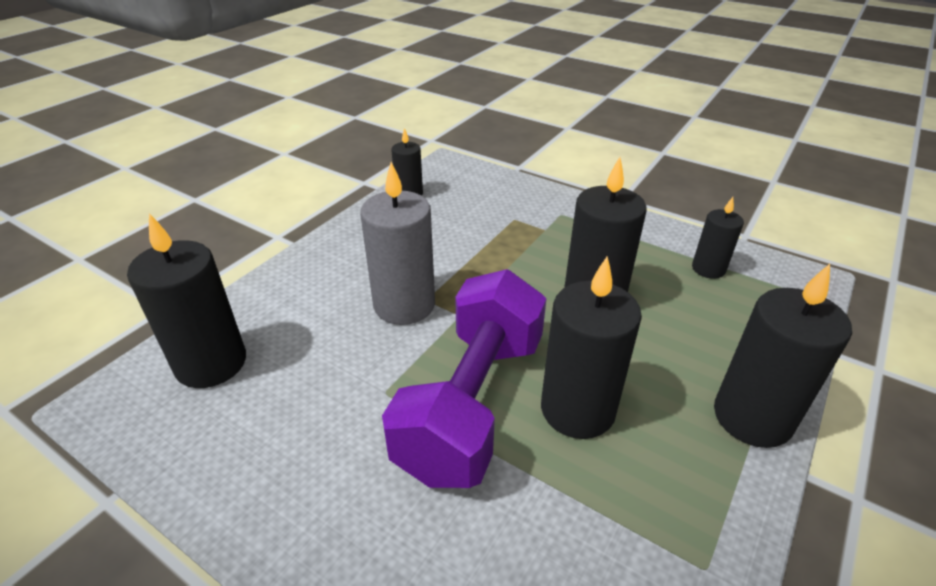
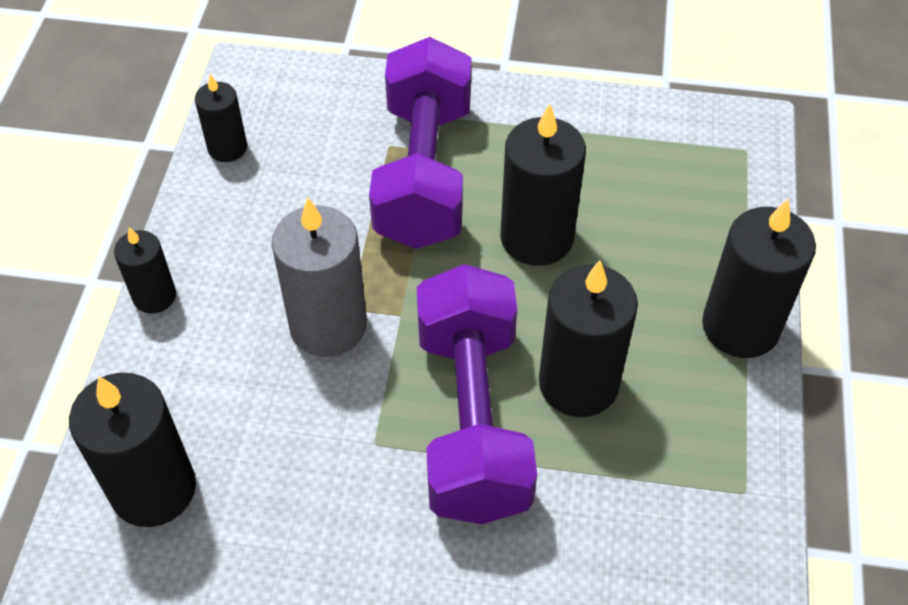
camera: 25 degrees left, 15 degrees up
black candle [692,197,744,279] -> black candle moved to [114,227,176,313]
none -> purple dumbbell [369,37,471,249]

